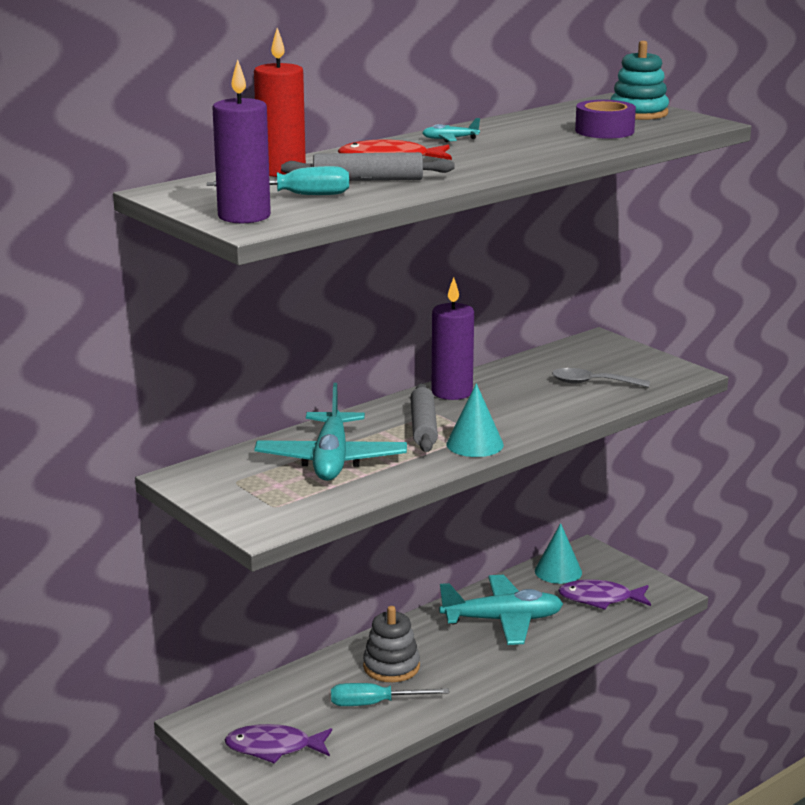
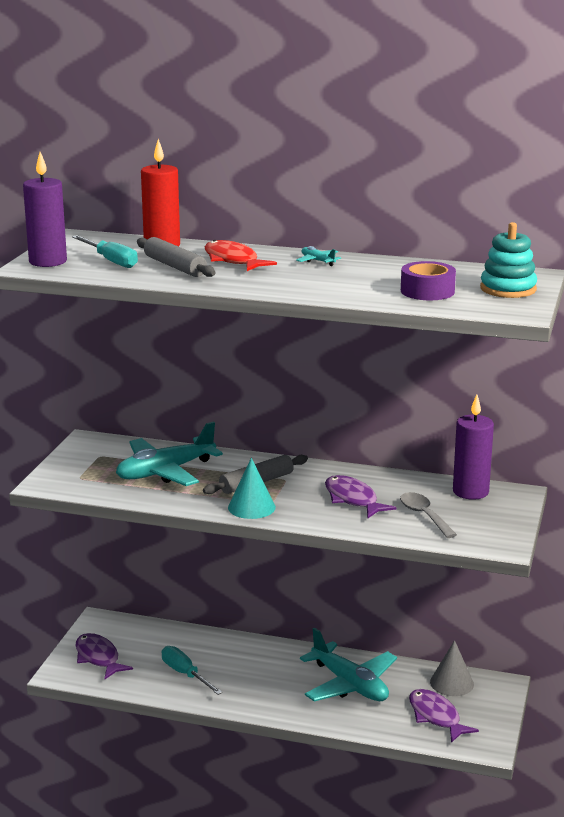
camera: 55 degrees right, 0 degrees up
grey stacking toy [363,606,420,682] -> none
purple candle [432,277,474,400] -> purple candle moved to [453,395,494,500]
turquoise cone [535,523,582,584] -> grey cone [430,640,474,696]
none -> purple fish [325,475,396,518]

